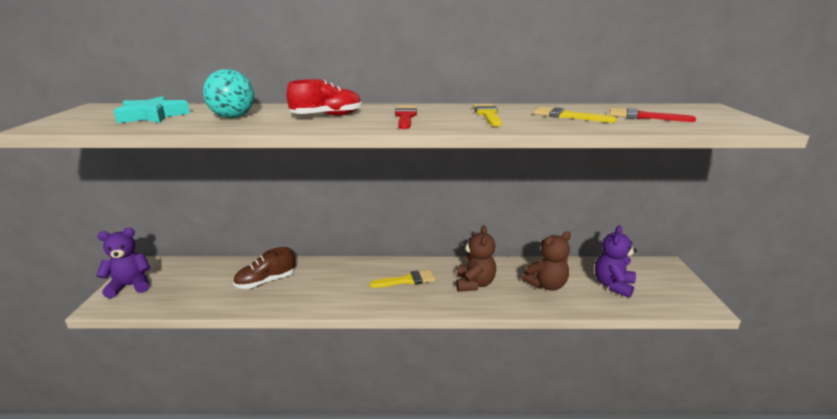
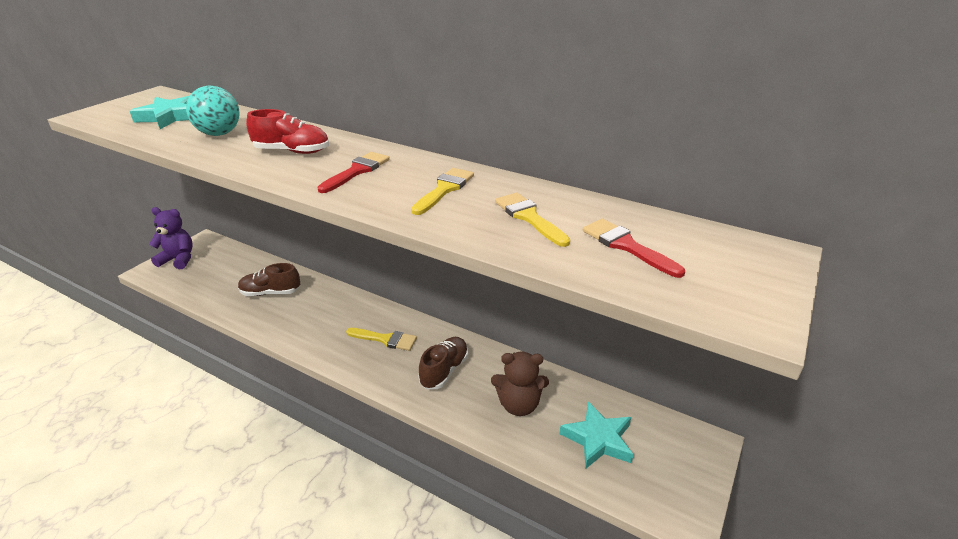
camera: 30 degrees right, 10 degrees up
brown teddy bear [456,225,496,292] -> brown shoe [419,337,468,389]
purple teddy bear [595,225,637,298] -> turquoise star [560,401,634,469]

